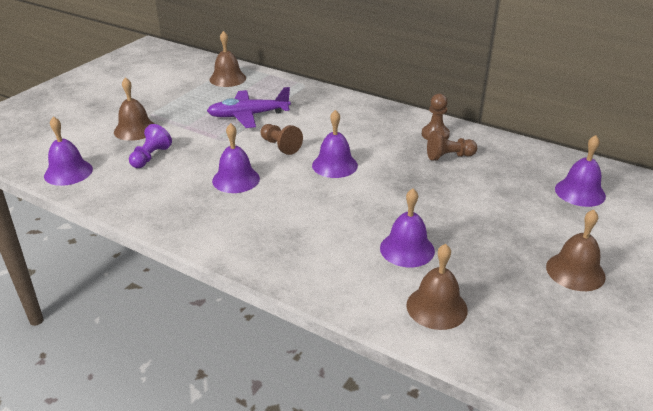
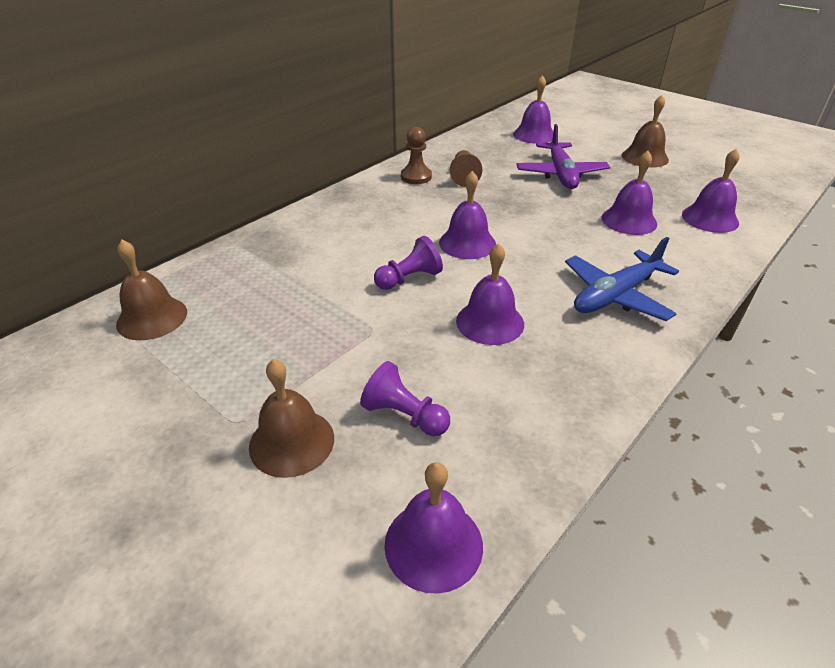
camera: 80 degrees left, 5 degrees up
purple plane [207,87,291,128] -> purple plane moved to [516,124,610,189]
brown pawn [261,124,303,155] -> purple pawn [374,236,443,290]
brown bell [406,244,468,330] -> purple bell [682,149,740,233]
none -> blue plane [565,237,679,321]

